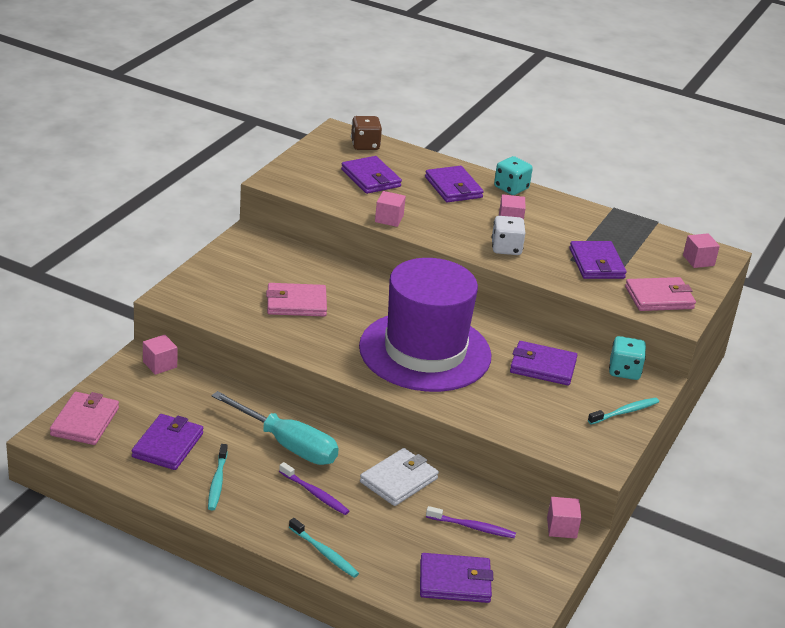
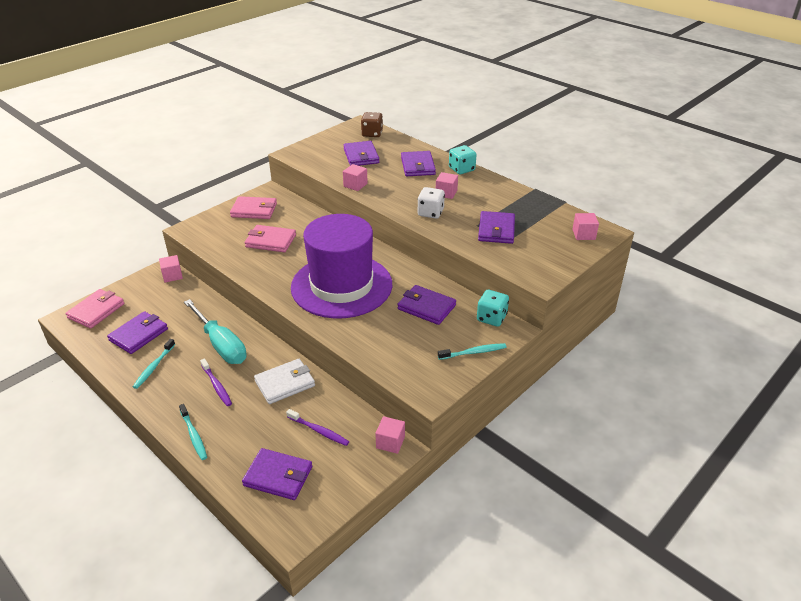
camera: 20 degrees right, 5 degrees up
pink wallet [625,277,696,311] -> pink wallet moved to [230,196,277,219]

